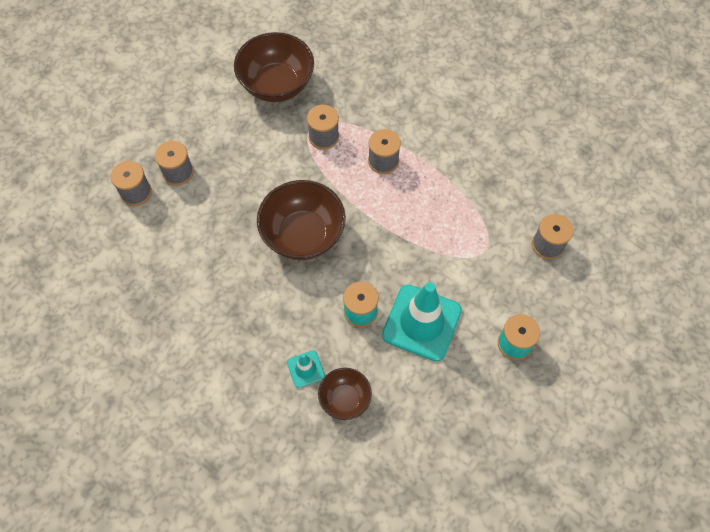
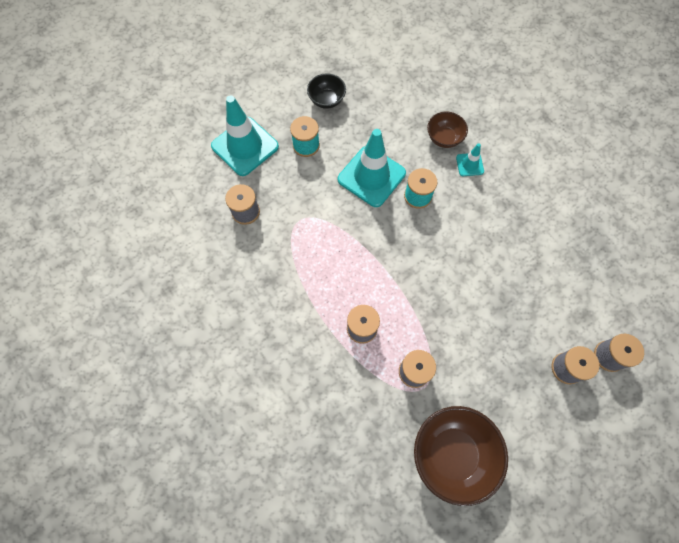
camera: 165 degrees left, 5 degrees up
brown bowl [257,180,346,260] -> none
none -> turquoise traffic cone [211,95,279,176]
none -> black bowl [307,73,346,109]

